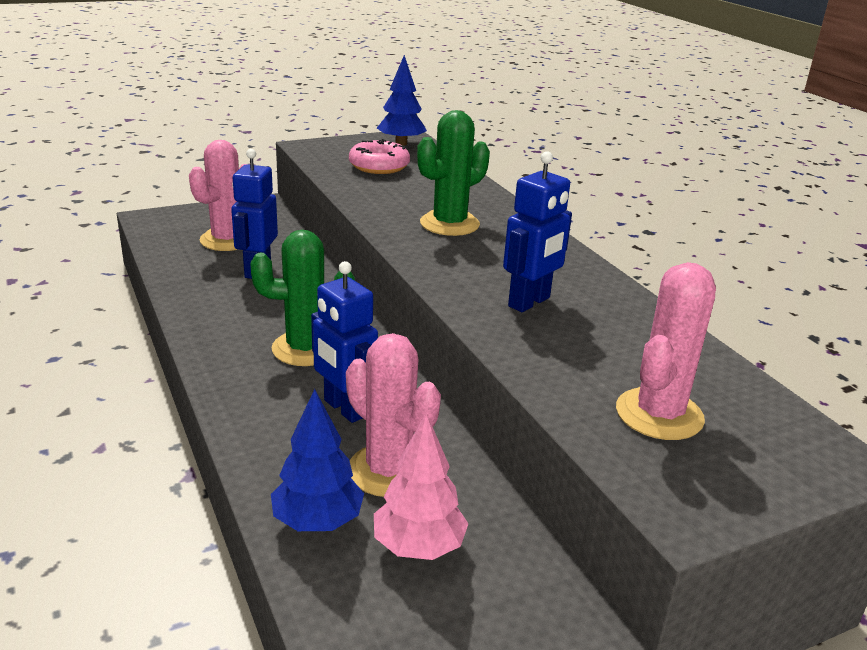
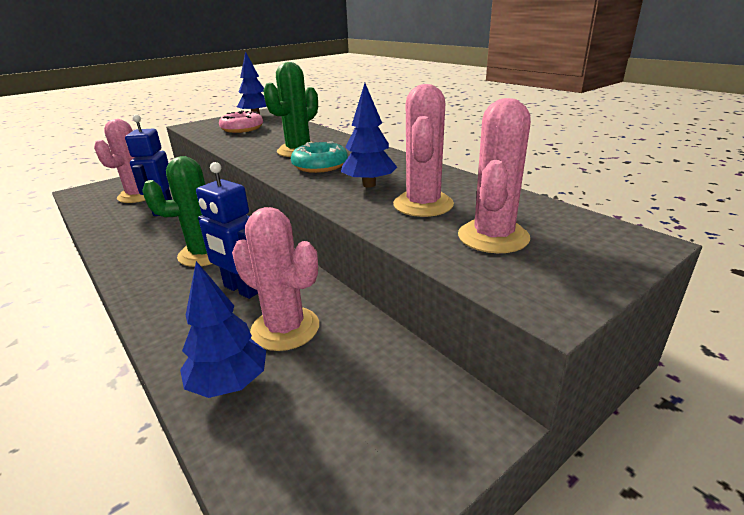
camera: 10 degrees left, 0 degrees up
pink tree [374,413,469,560] -> none
blue robot [503,151,572,312] -> blue tree [341,83,397,188]
none -> turquoise donut [291,141,348,173]
none -> pink cactus [393,84,454,217]

